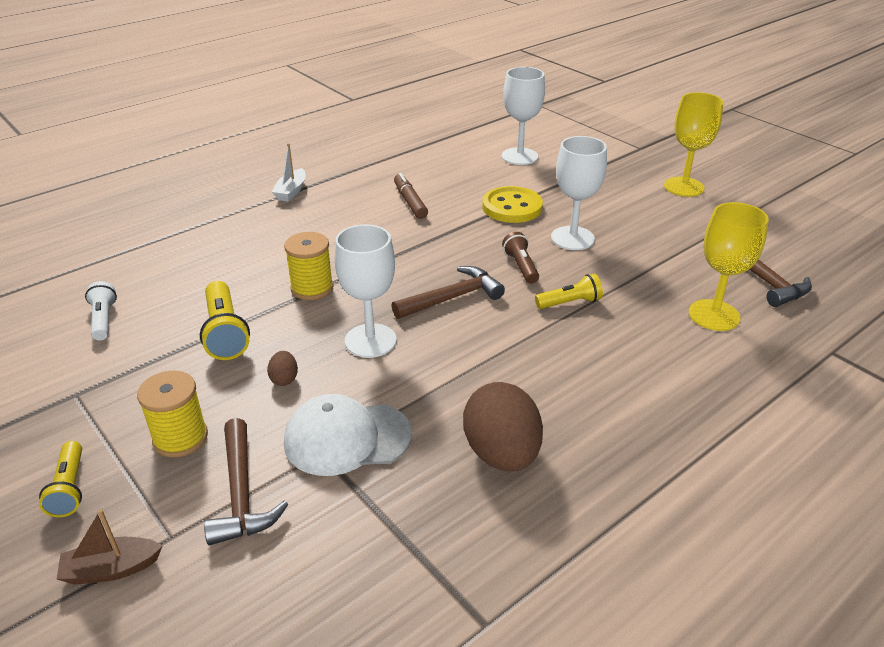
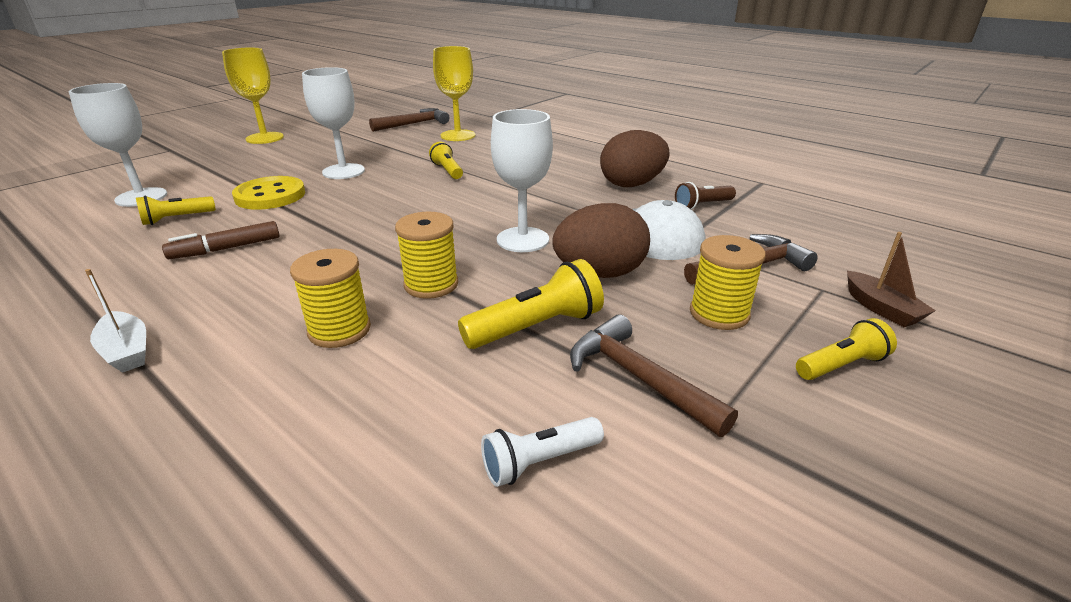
camera: 100 degrees left, 5 degrees down
brown egg [267,351,298,386] -> brown egg [552,203,650,278], size x2.31
white boat [272,143,305,202] -> white boat turned 45 degrees clockwise [85,269,146,373]
brown hammer [391,266,505,319] -> brown hammer moved to [570,314,738,437]
brown flashlight [502,232,539,284] -> brown flashlight moved to [675,182,736,210]
none -> yellow flashlight [136,196,216,225]
none -> yellow spool [290,249,371,348]

